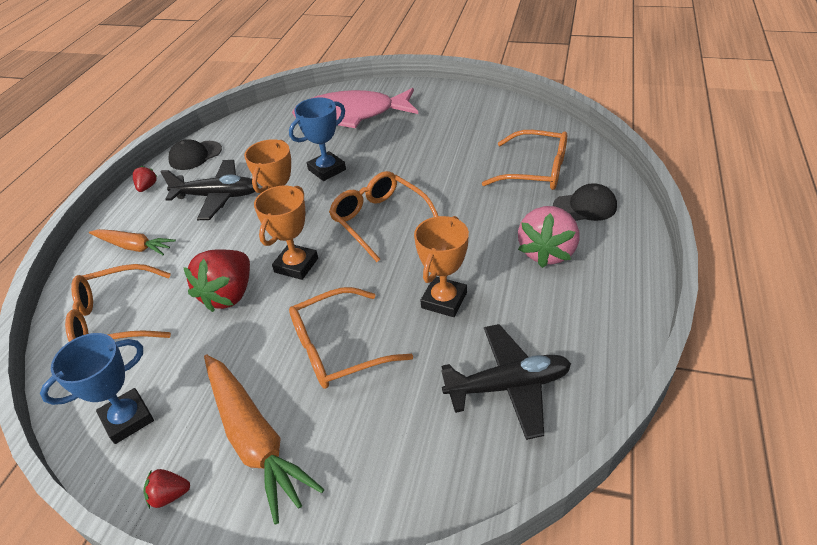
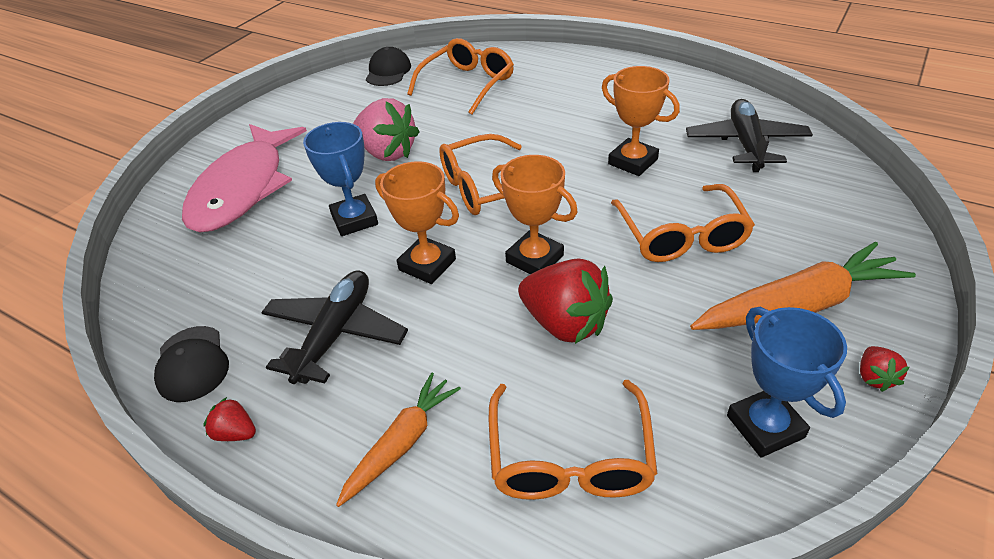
camera: 75 degrees left, 0 degrees up
pink strawberry [518,206,579,268] -> pink strawberry moved to [353,98,419,161]
black cap [553,183,617,221] -> black cap moved to [366,47,411,86]

